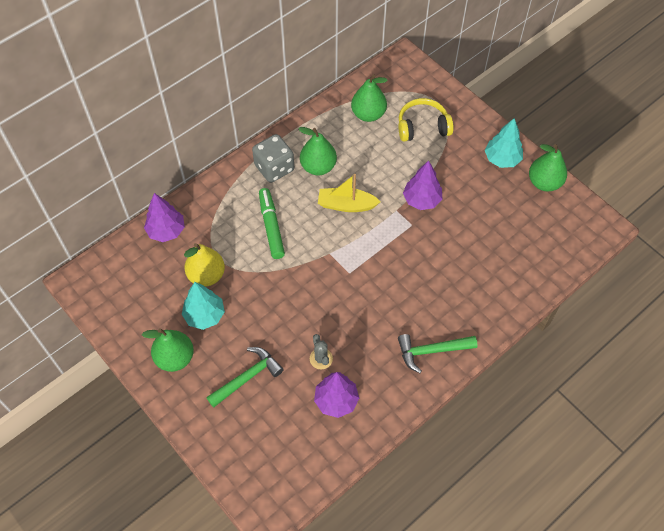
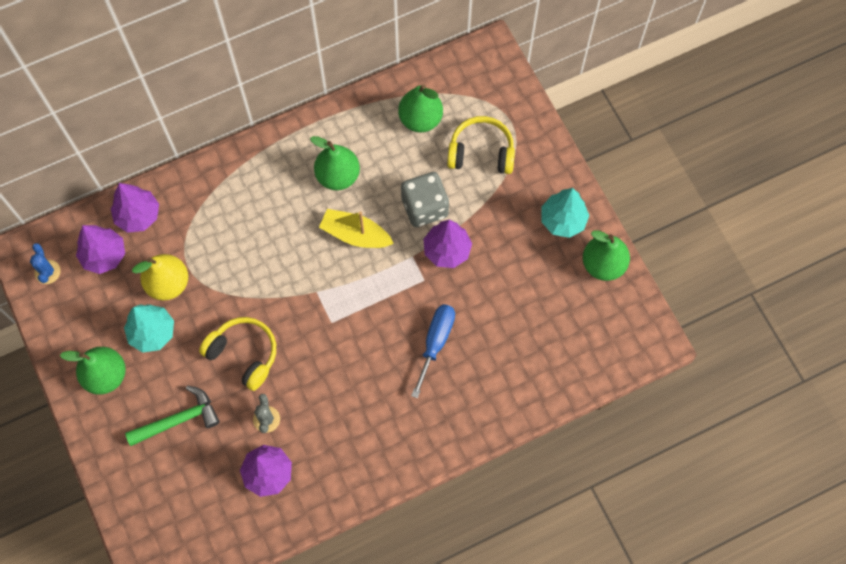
camera: 15 degrees right, 10 degrees up
grey dice [252,134,294,183] -> grey dice moved to [401,172,449,227]
green marker [259,188,285,259] -> none
green hammer [398,334,478,373] -> none
none -> blue cactus [30,243,61,284]
none -> purple tree [76,225,125,274]
none -> yellow headphones [199,317,276,391]
none -> blue screwdriver [411,304,455,398]

